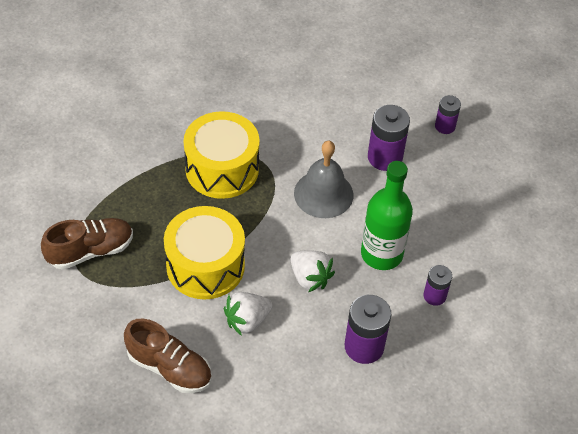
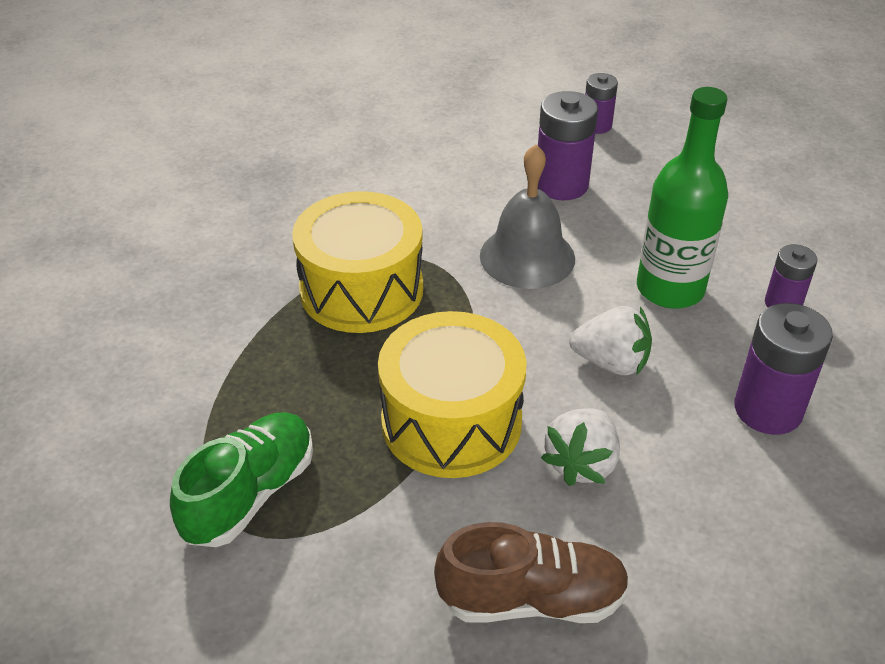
camera: 30 degrees left, 10 degrees down
brown shoe [41,218,133,270] -> green shoe [170,412,313,547]

